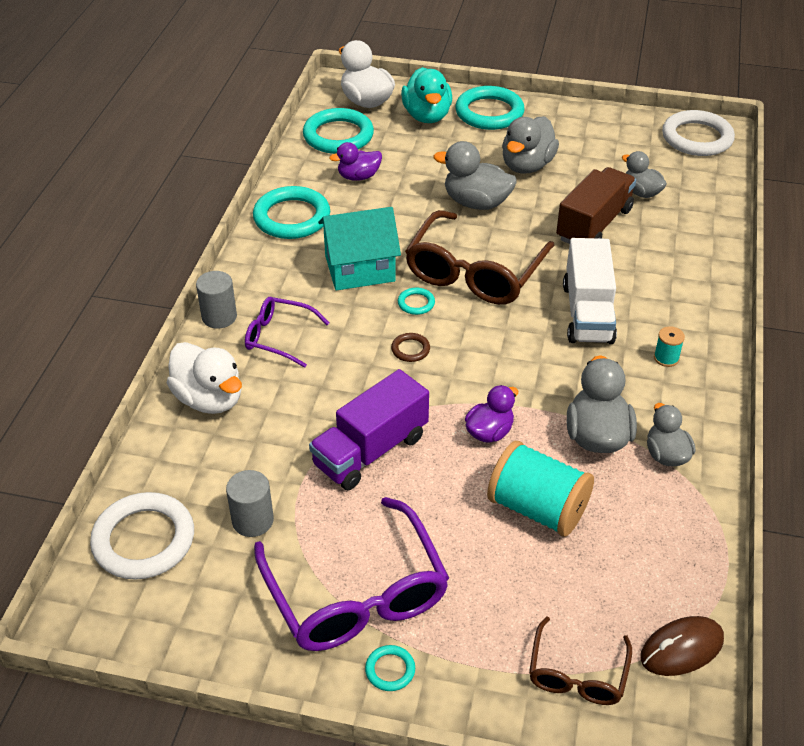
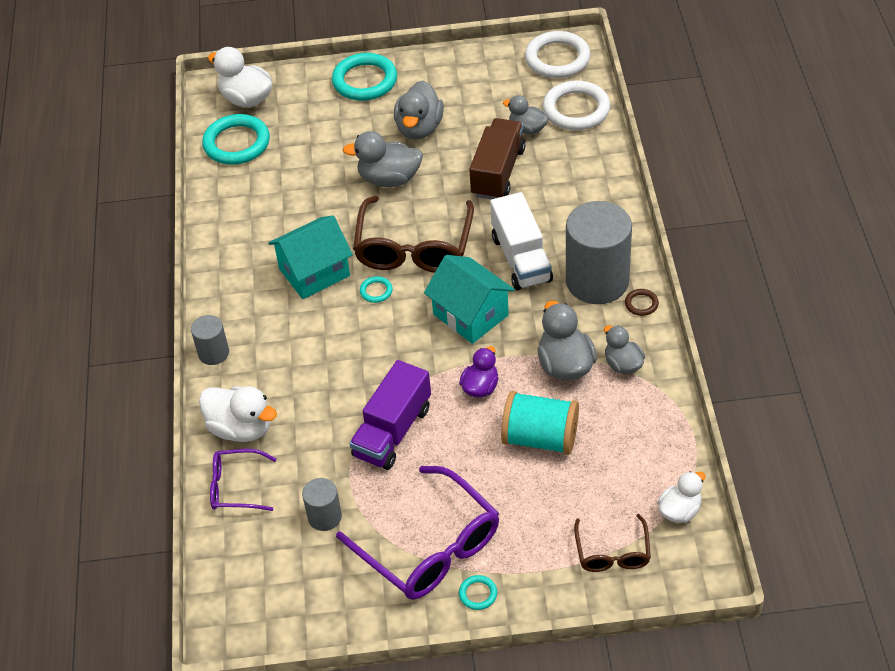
camera: 15 degrees left, 5 degrees up
white ring [90,492,194,580] -> white ring moved to [542,80,610,130]
purple glasses [245,297,329,368] -> purple glasses moved to [210,449,276,511]
turquoise ring [253,186,330,239] -> none
purple duck [329,142,382,181] -> none
brown ring [391,333,430,362] -> brown ring moved to [625,289,659,316]
turquoise duck [401,67,452,123] -> none
brown mouse [640,616,724,676] -> white duck [658,471,705,523]
turquoise spool [654,326,685,367] -> grey cylinder [566,201,632,304]
none -> turquoise house [424,255,515,344]

